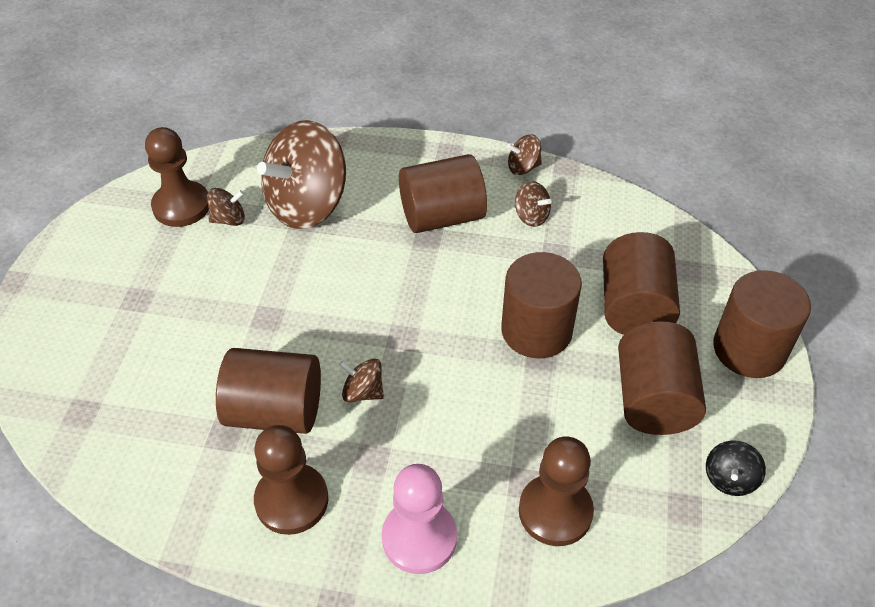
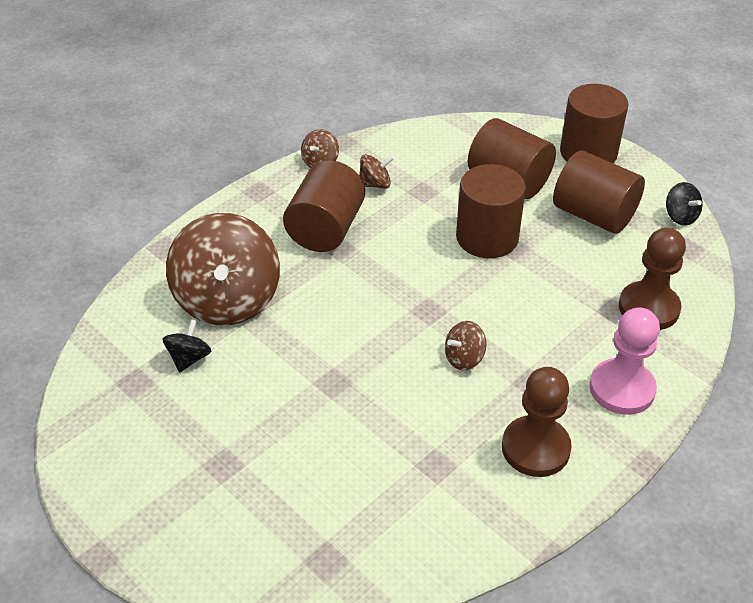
camera: 55 degrees left, 5 degrees down
brown pawn [145,127,209,227] -> none
brown spinning top [207,188,245,226] -> black spinning top [162,319,211,373]
brown cylinder [216,348,321,434] -> none

